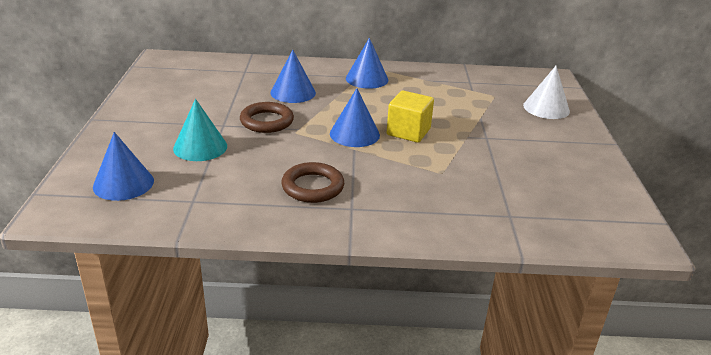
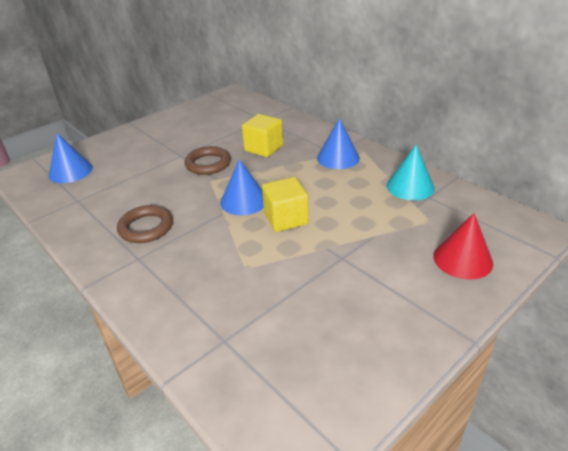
camera: 50 degrees right, 5 degrees up
turquoise cone [173,99,227,161] -> turquoise cone moved to [387,145,435,201]
blue cone [271,50,316,103] -> yellow cube [242,114,283,157]
white cone [523,66,570,119] -> red cone [433,213,493,280]

